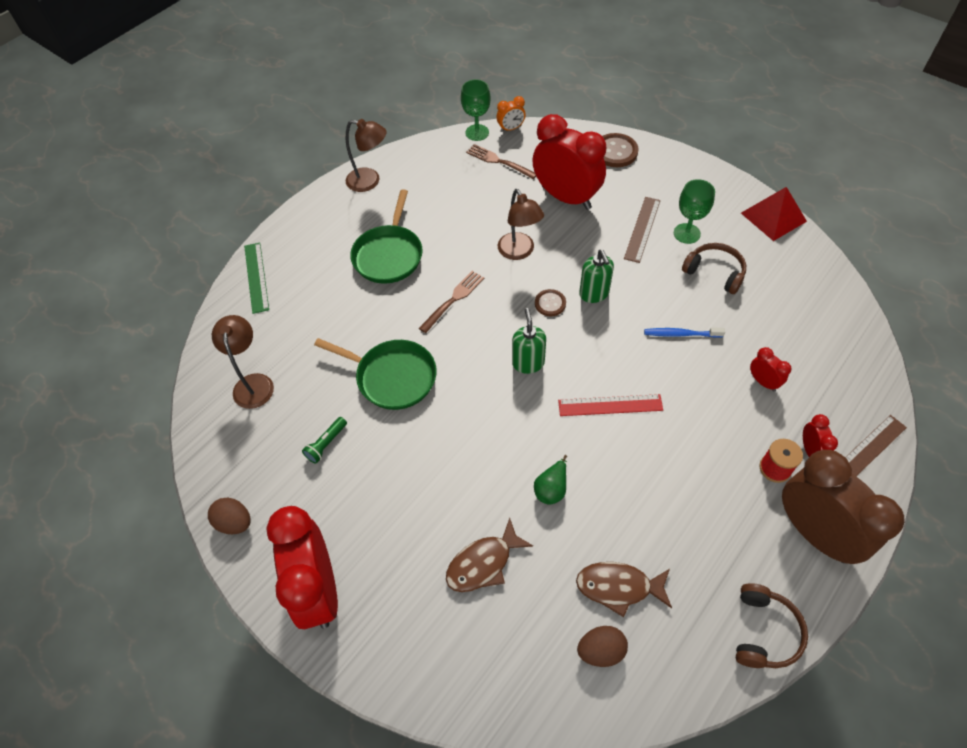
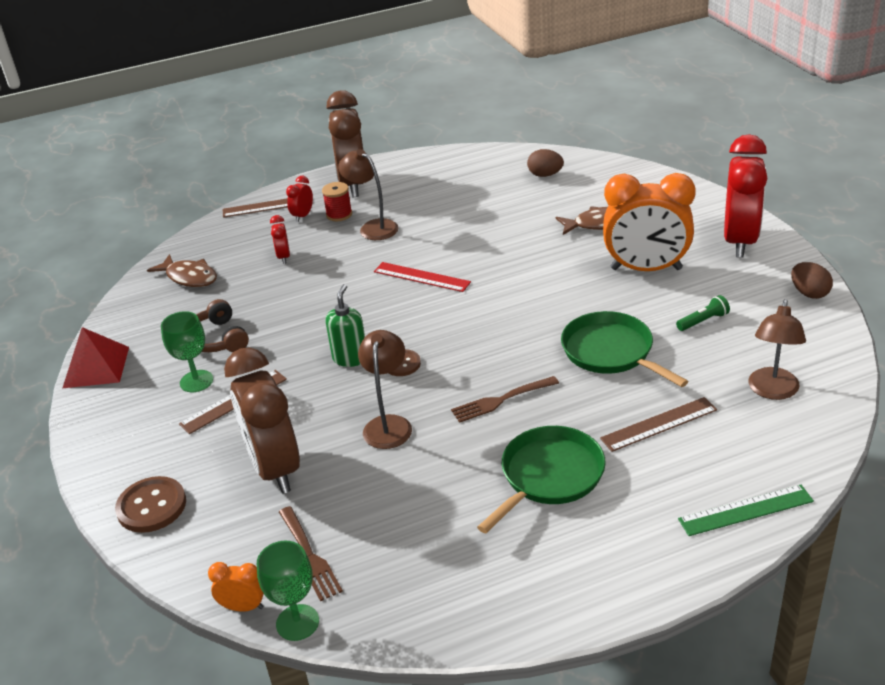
camera: 150 degrees left, 20 degrees down
green ruler [244,243,269,314] -> green ruler turned 60 degrees clockwise [678,485,814,536]
brown lamp [346,119,387,192] -> brown lamp moved to [338,149,399,240]
green soap dispenser [512,308,546,374] -> none
red clock [532,114,606,210] -> brown clock [224,347,300,494]
green pear [534,455,567,505] -> none
brown fish [576,562,672,617] -> brown fish moved to [147,254,217,287]
blue toothbrush [644,327,725,338] -> none
brown headphones [736,583,808,668] -> none
none -> brown ruler [600,397,717,452]
none -> orange clock [603,173,696,271]

